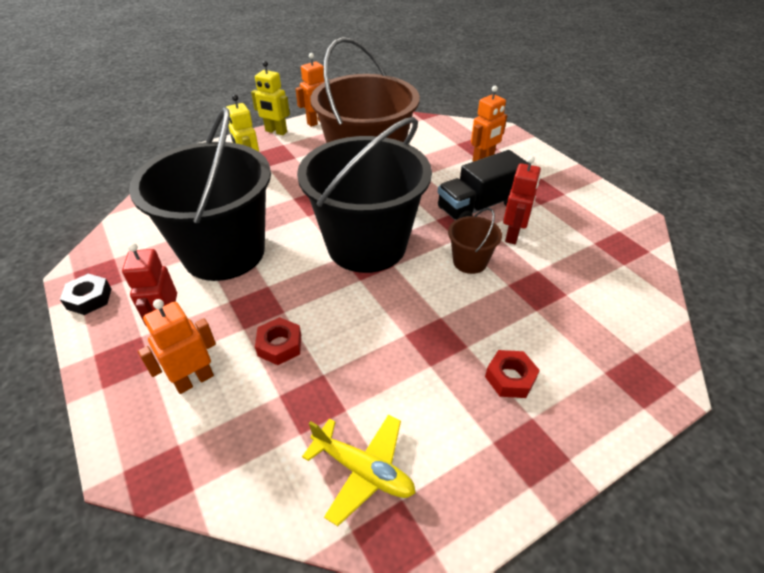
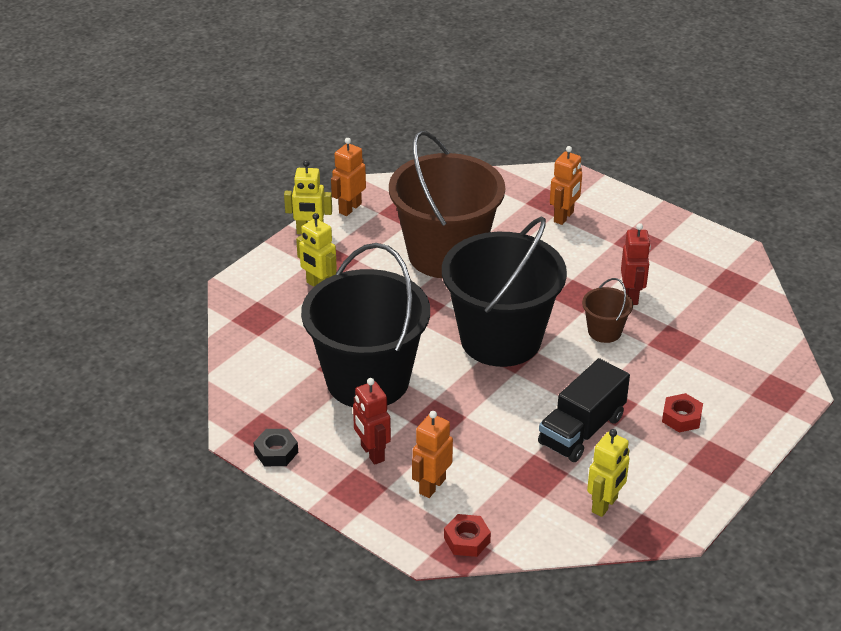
camera: 20 degrees left, 5 degrees down
red nut [255,317,301,365] -> red nut moved to [444,514,491,557]
yellow plane [302,415,415,526] -> yellow robot [587,429,630,517]
black truck [438,150,529,220] -> black truck moved to [538,358,630,462]

